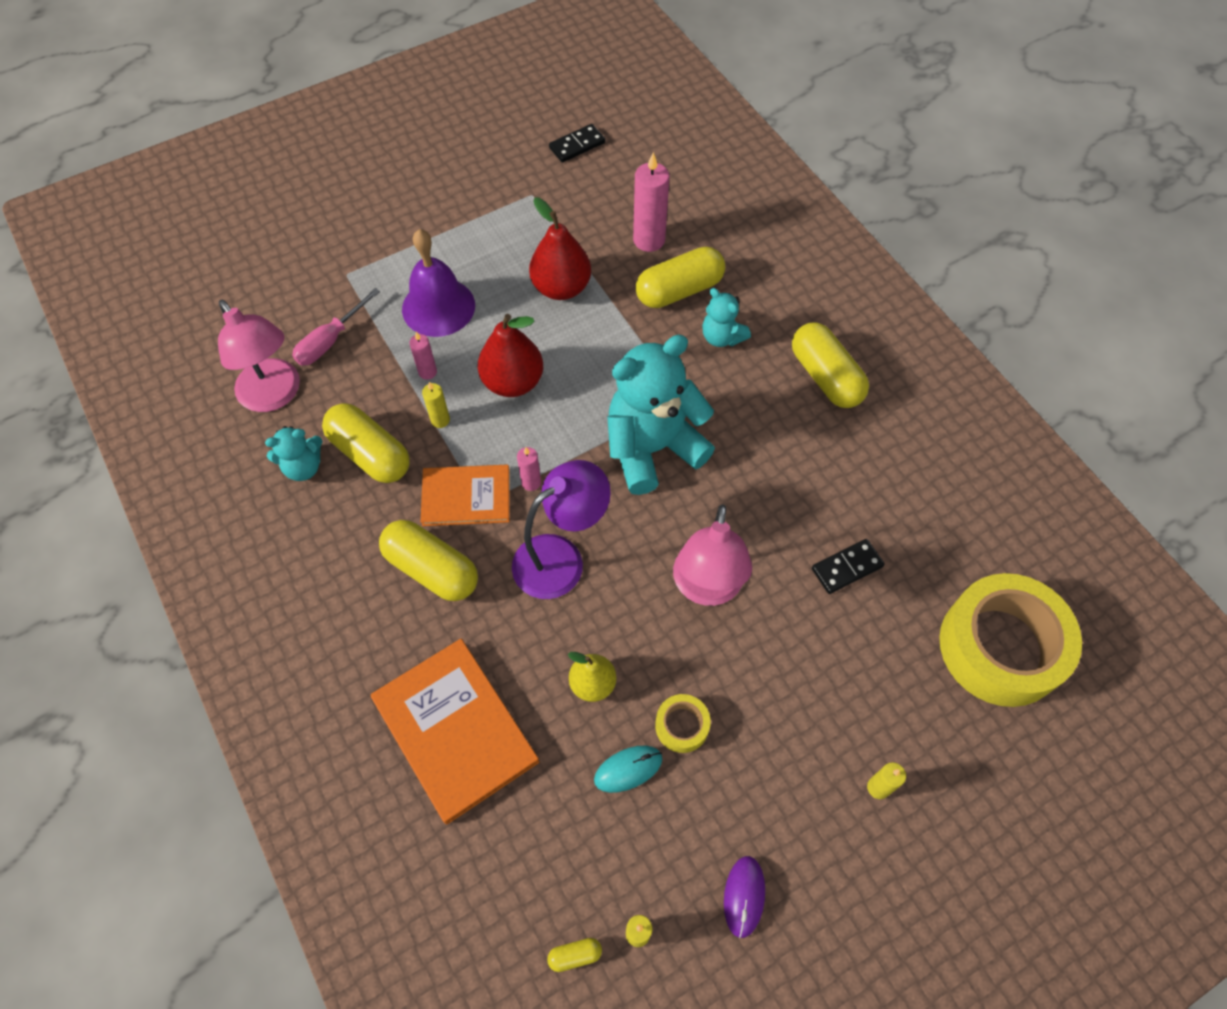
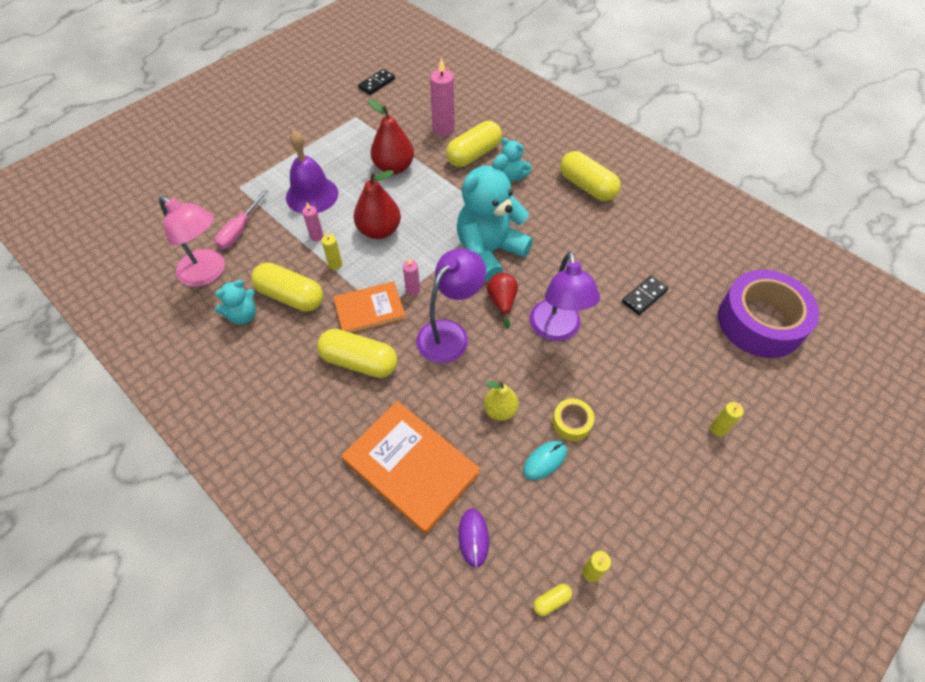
camera: 15 degrees left, 5 degrees down
pink lamp [673,505,752,606] -> purple lamp [530,251,600,341]
purple mouse [724,856,765,938] -> purple mouse moved to [458,508,489,568]
yellow tape [939,573,1082,707] -> purple tape [718,270,819,358]
none -> red pear [487,272,518,329]

